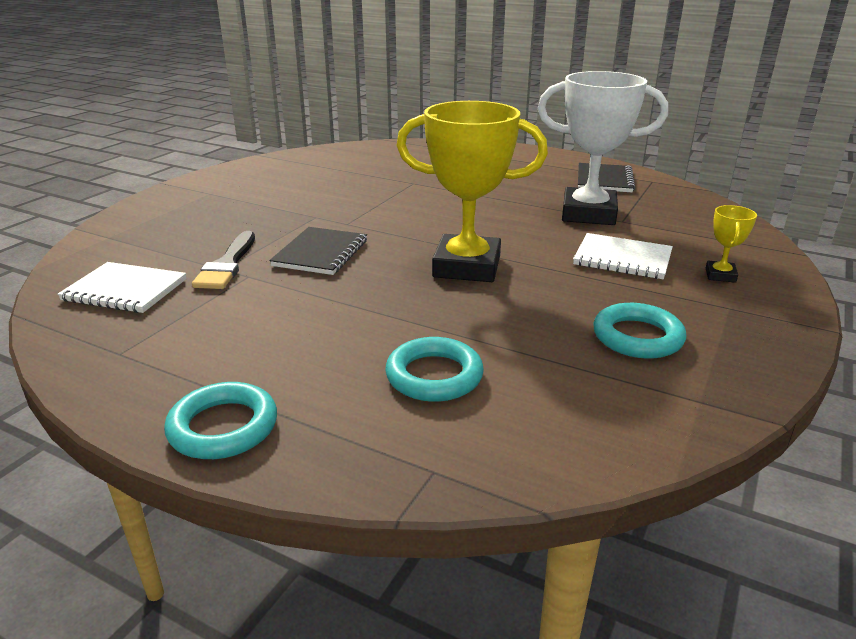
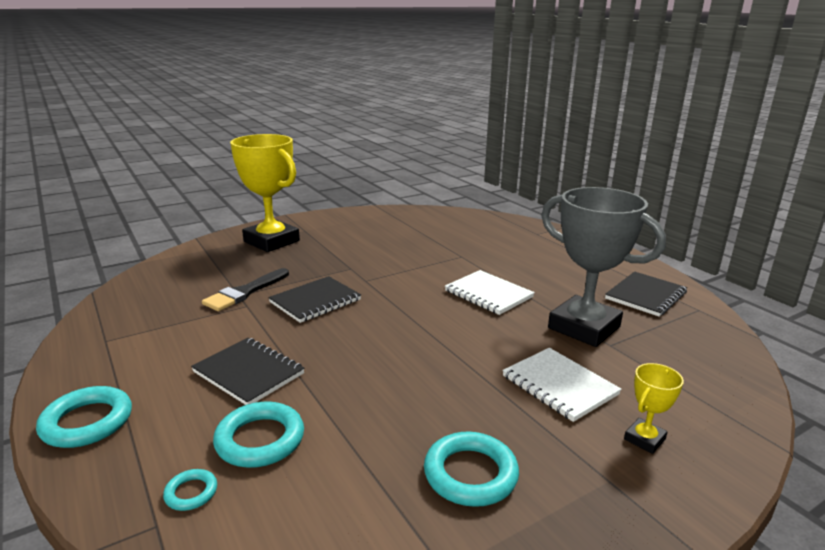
camera: 30 degrees right, 5 degrees down
white notebook [57,262,187,313] -> white notebook moved to [445,270,535,315]
yellow trophy [397,101,548,282] -> yellow trophy moved to [230,134,300,252]
white trophy [538,71,668,225] -> grey trophy [541,187,666,347]
none -> turquoise ring [163,469,217,511]
none -> black notebook [191,338,305,405]

